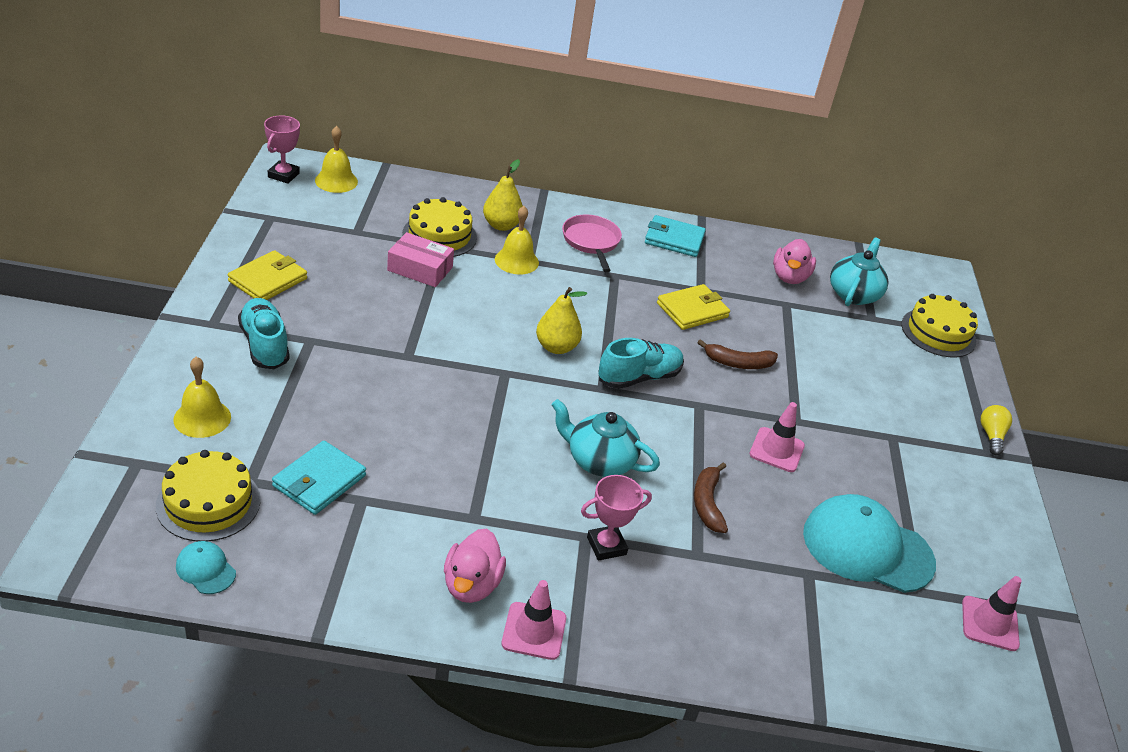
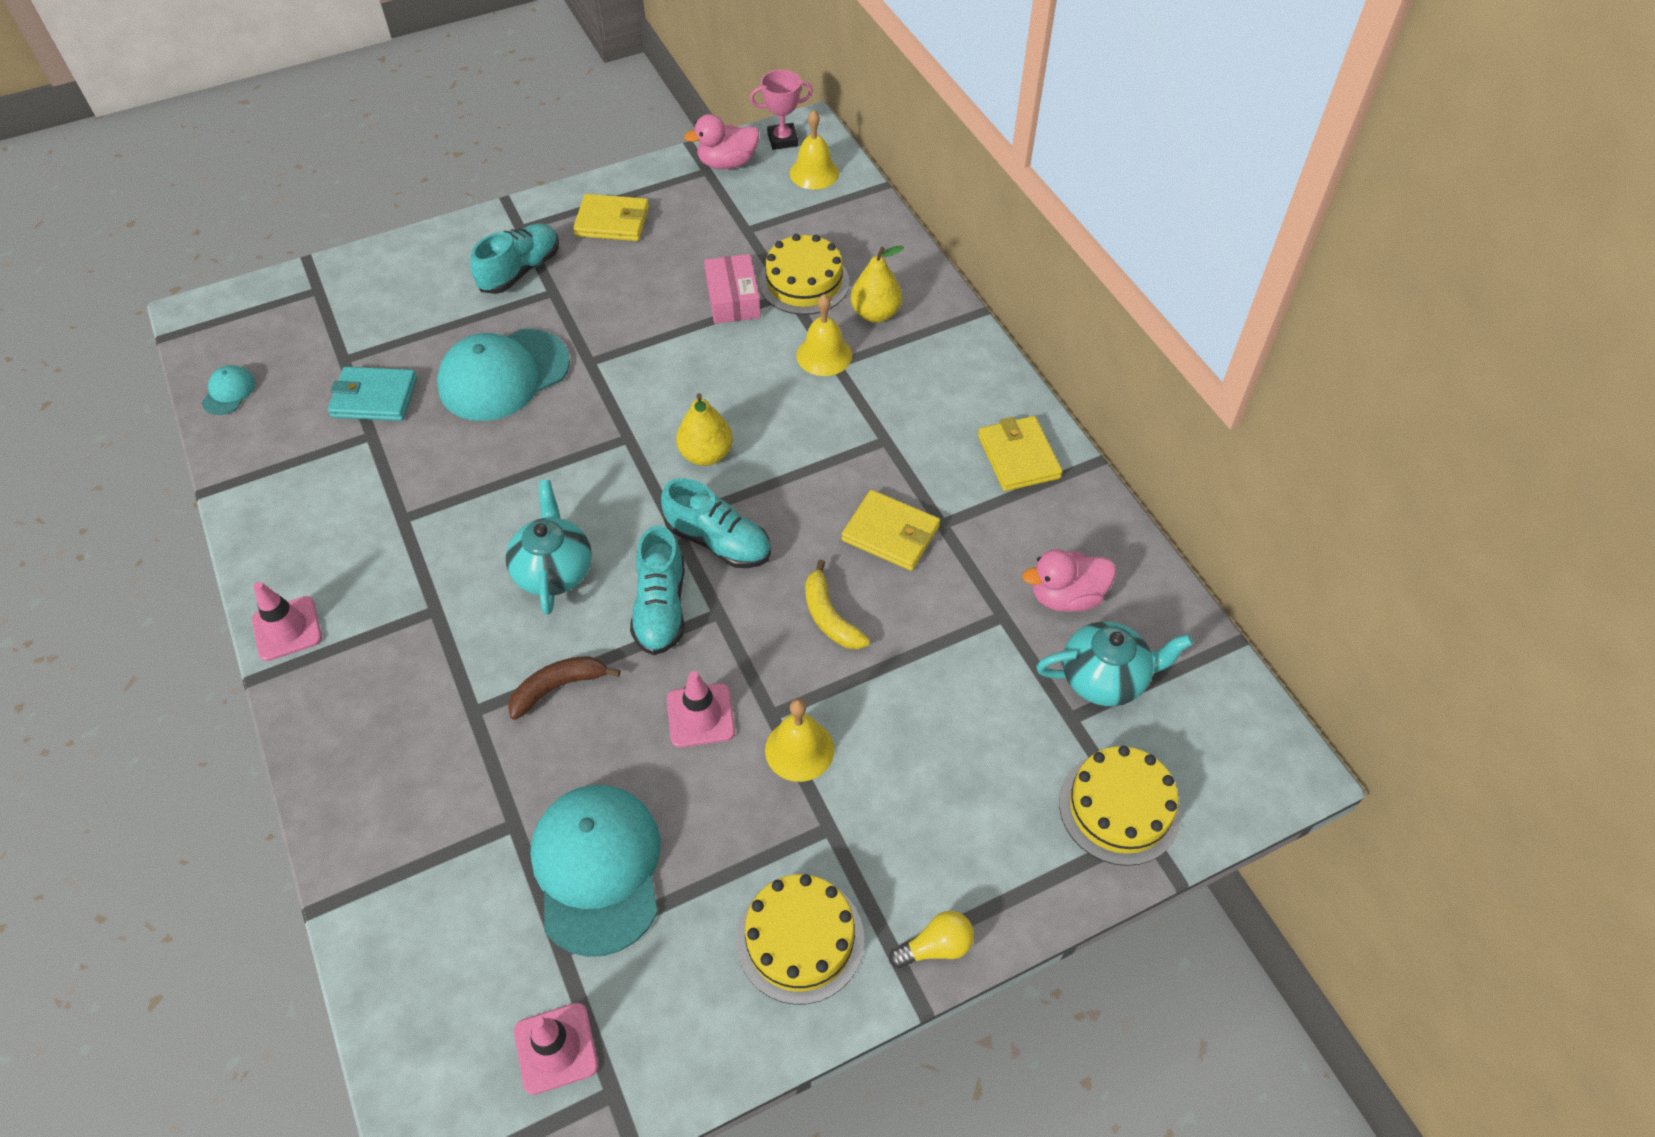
camera: 65 degrees right, 15 degrees up
yellow cake [156,450,261,541] -> yellow cake moved to [736,874,864,1005]
yellow bell [173,357,231,438] -> yellow bell moved to [765,699,834,782]
pink duck [444,529,506,603] -> pink duck moved to [684,114,759,169]
pink pan [562,214,622,272] -> none
pink trophy [581,475,652,561] -> none
turquoise wallet [645,215,706,257] -> yellow wallet [978,416,1063,491]
brown banana [697,339,778,369] -> yellow banana [805,560,870,649]
none -> turquoise cap [437,329,570,421]
none -> turquoise shoe [630,525,685,655]

